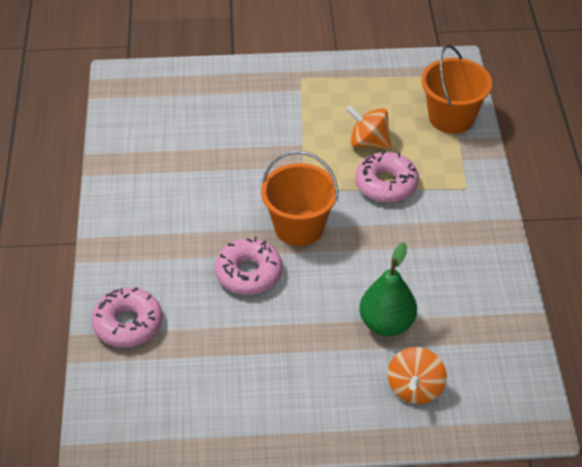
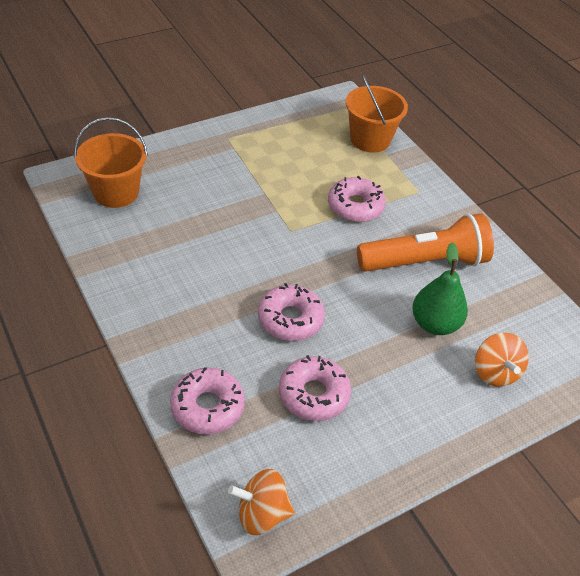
camera: 30 degrees left, 0 degrees up
orange bucket [261,151,338,246] -> orange bucket moved to [74,117,148,208]
orange spinning top [346,105,392,149] -> orange spinning top moved to [228,469,295,535]
none -> pink donut [279,355,351,421]
none -> orange flashlight [357,213,494,272]

